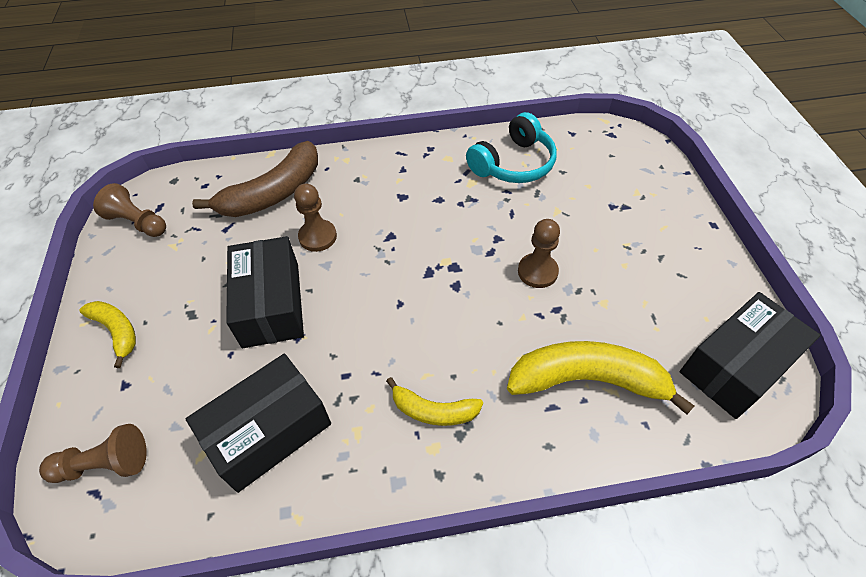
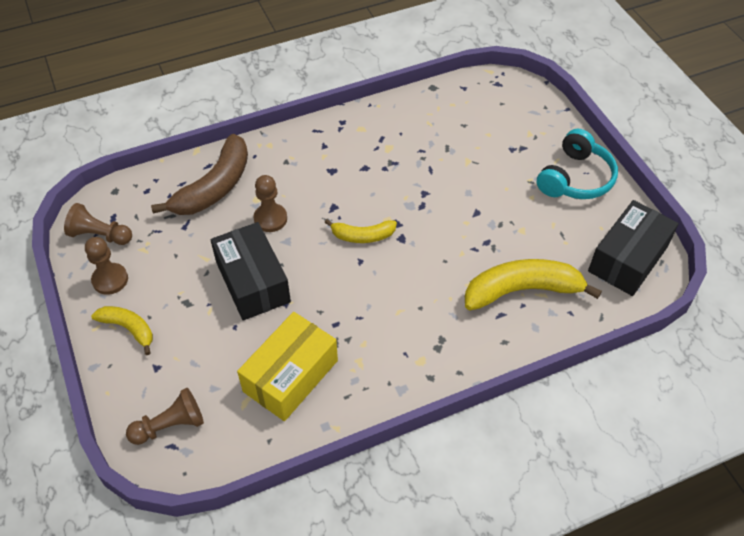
camera: 15 degrees left, 0 degrees up
black box [185,354,331,493] -> yellow box [237,312,338,421]
yellow banana [386,377,483,426] -> yellow banana moved to [324,219,397,243]
turquoise headphones [466,112,557,183] -> turquoise headphones moved to [537,128,618,199]
brown pawn [518,219,560,288] -> brown pawn moved to [85,237,128,295]

